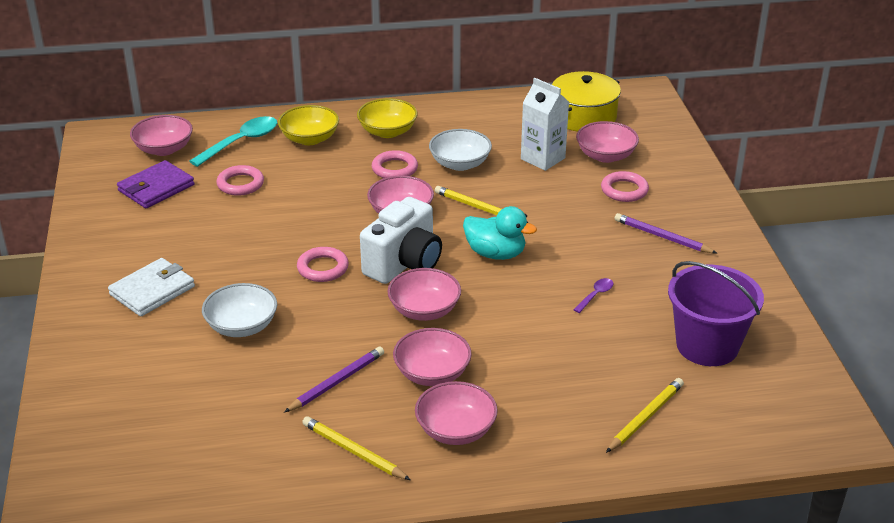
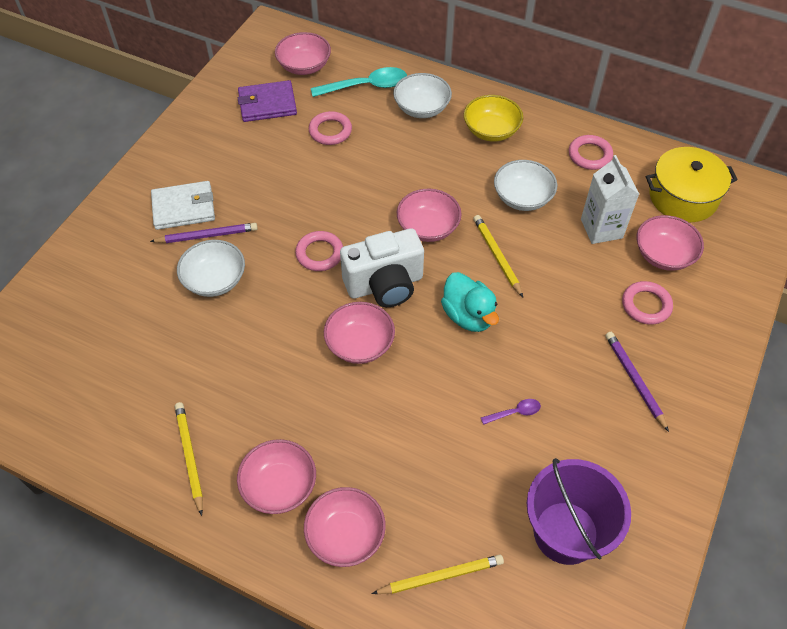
camera: 35 degrees right, 20 degrees up
yellow bowl [278,105,339,145] -> white bowl [393,73,452,118]
purple pencil [284,347,384,413] -> purple pencil moved to [150,223,258,243]
pink ring [372,150,418,178] -> pink ring moved to [569,135,613,170]
pink bowl [393,328,472,386] -> pink bowl moved to [304,487,386,567]

